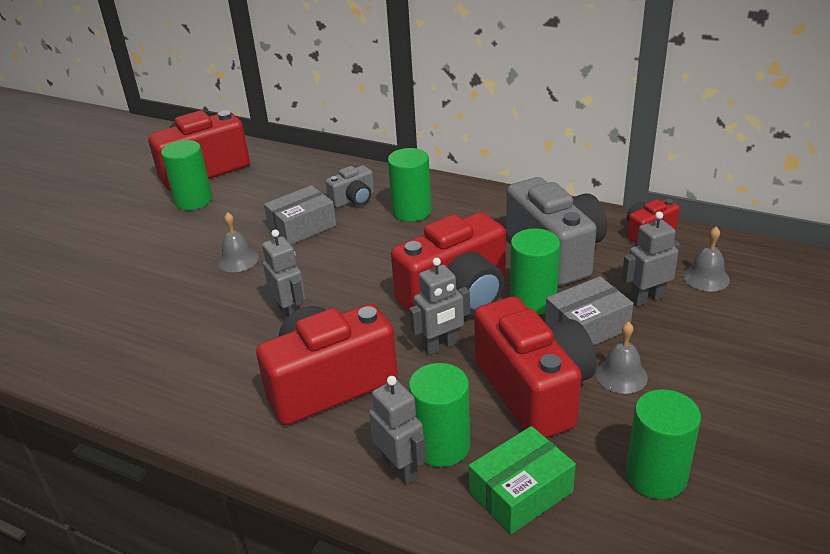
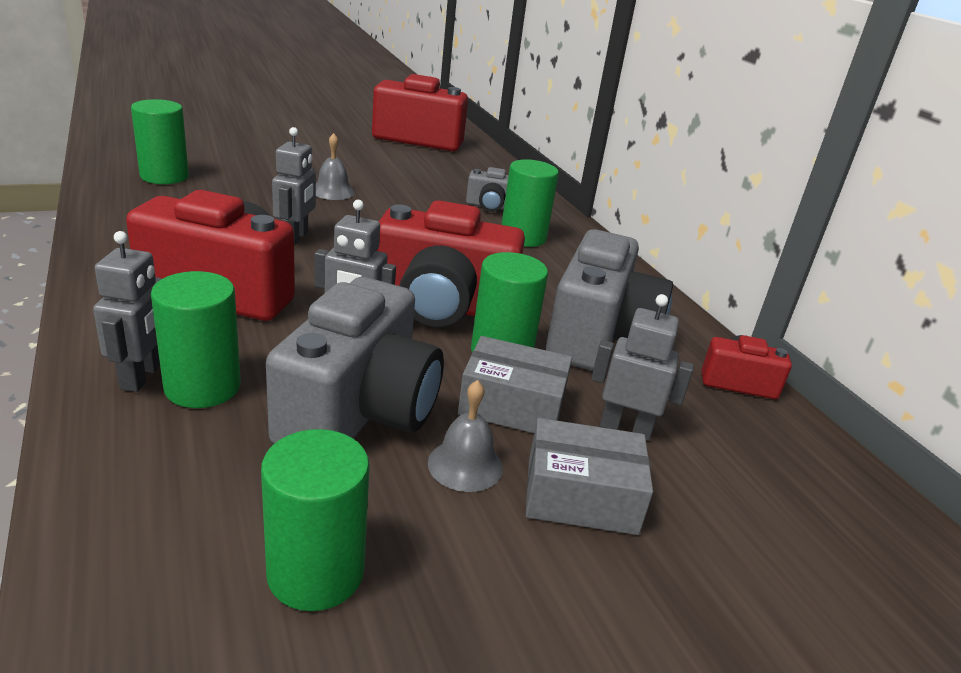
camera: 35 degrees right, 5 degrees down
green cylinder [161,140,212,210] -> green cylinder moved to [131,99,189,184]
grey box [264,185,336,245] -> grey box moved to [526,418,653,535]
green box [469,426,576,534] -> none
red camera [474,296,597,438] -> grey camera [266,277,444,444]
grey bell [683,227,730,292] -> none

